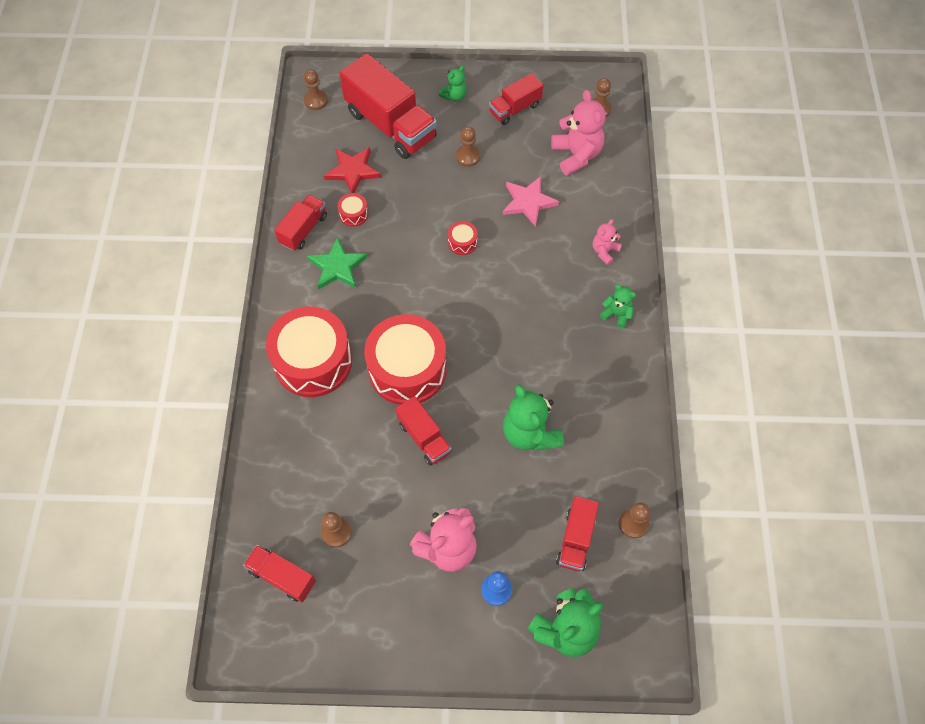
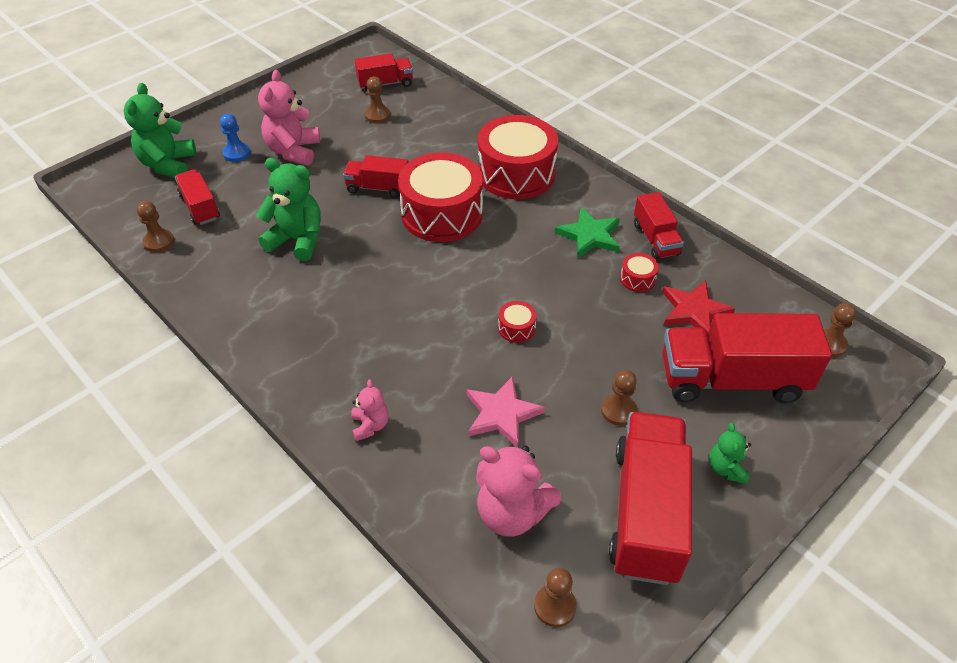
camera: 135 degrees right, 15 degrees down
red truck [489,73,543,125] -> red truck [609,412,692,585], size x1.87
green teddy bear [600,285,636,329] -> none

